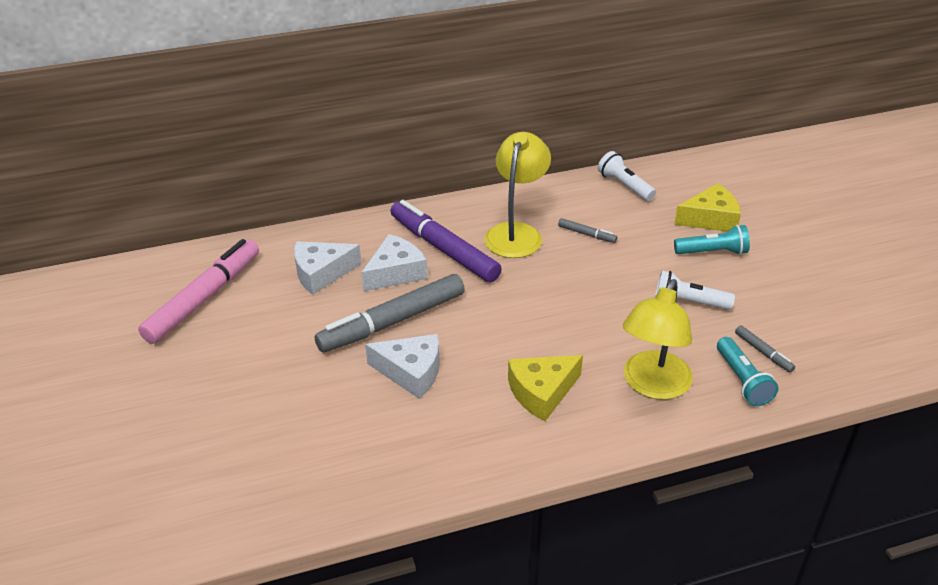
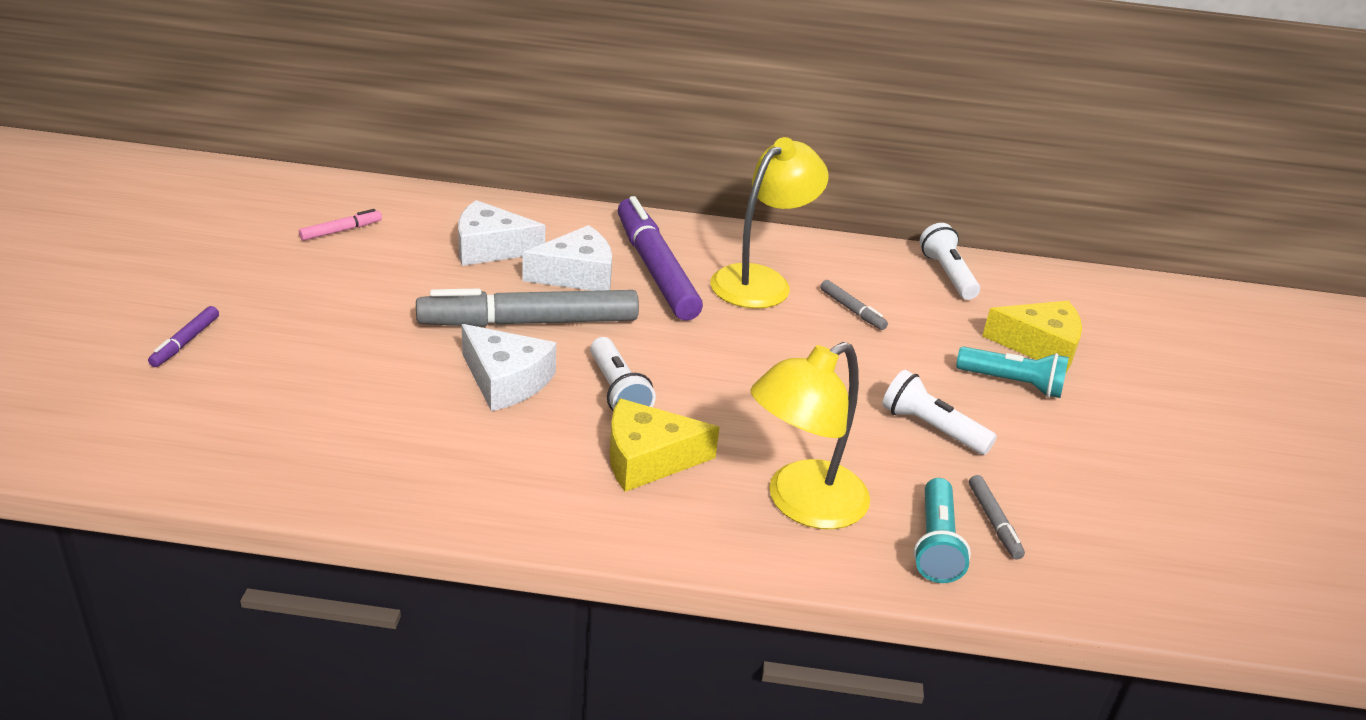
camera: 20 degrees right, 5 degrees down
pink marker [138,239,259,344] -> pink marker [299,209,382,241], size x0.42
none -> purple marker [148,306,219,367]
none -> white flashlight [590,337,656,411]

